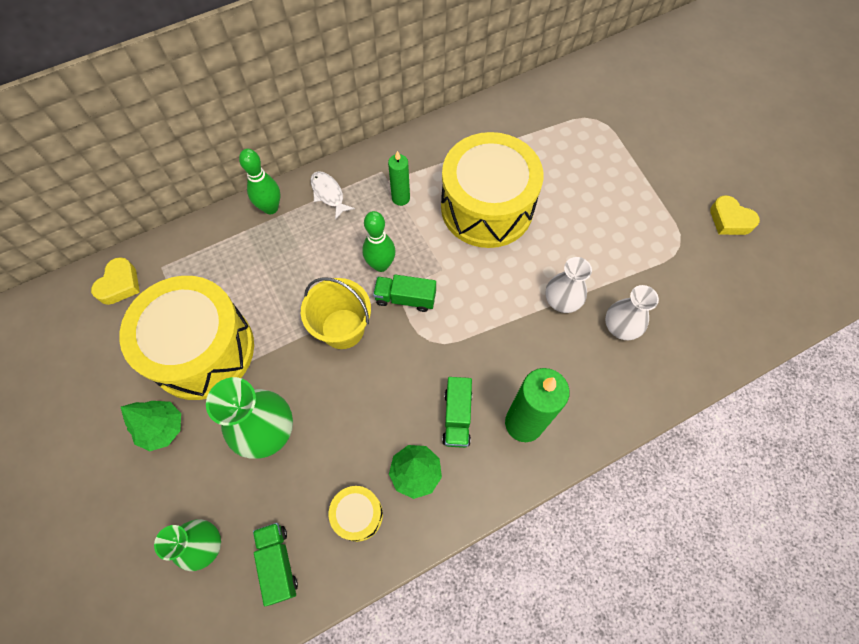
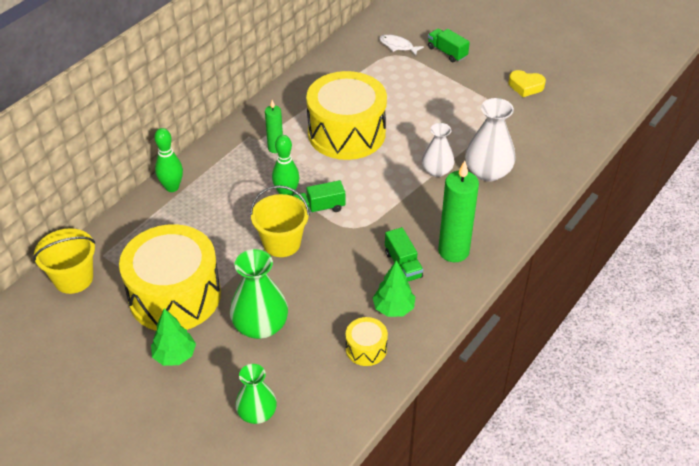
camera: 25 degrees left, 20 degrees down
yellow heart [91,257,140,305] -> yellow bucket [33,228,95,294]
green truck [253,523,298,606] -> green truck moved to [428,29,470,62]
white fish [311,171,355,220] -> white fish moved to [379,34,424,56]
white vase [605,285,659,340] -> white vase [465,98,516,182], size x1.52

